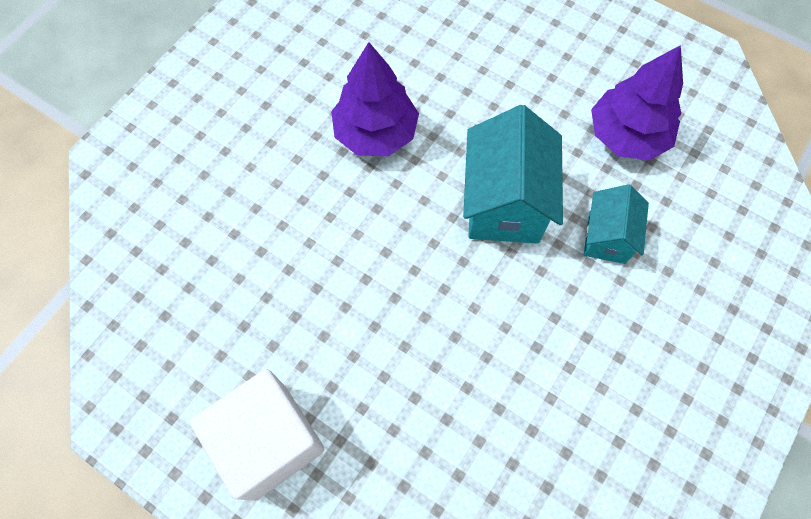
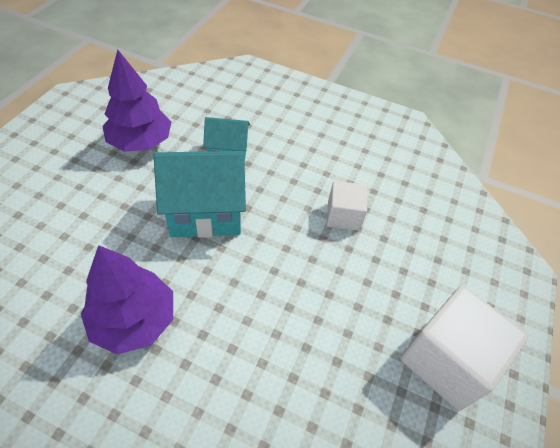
camera: 105 degrees left, 15 degrees down
none -> white cube [327,181,367,231]

